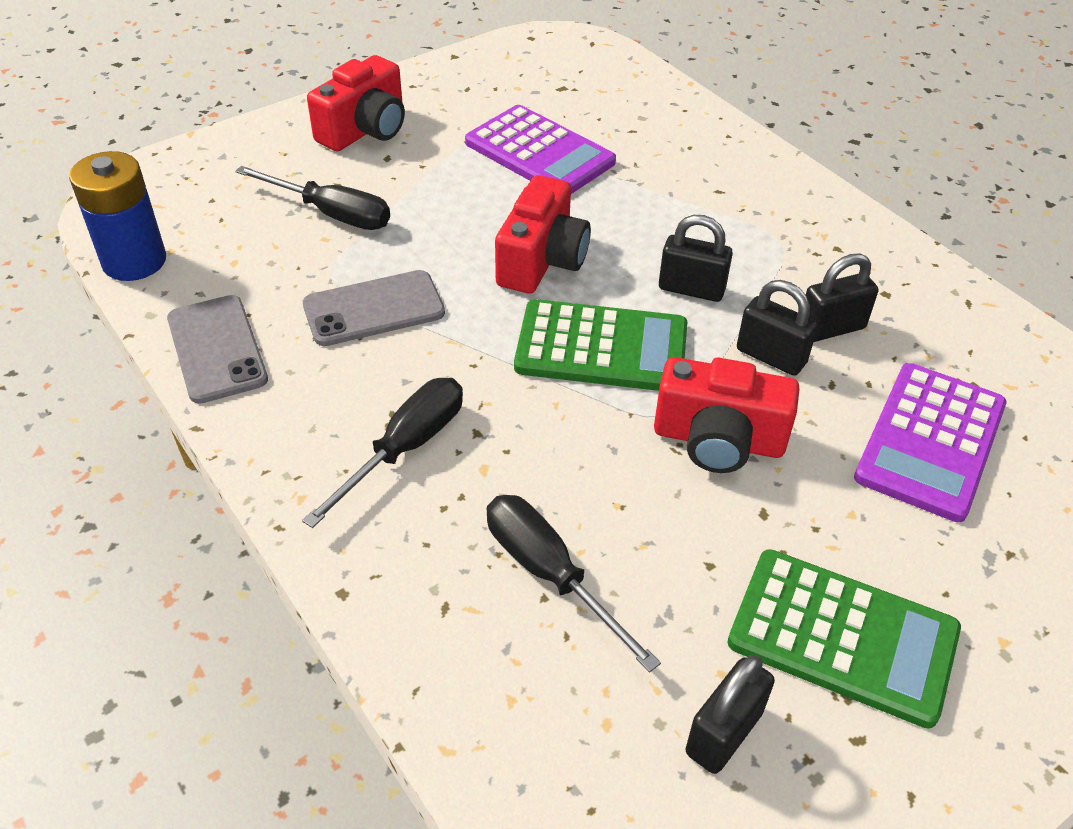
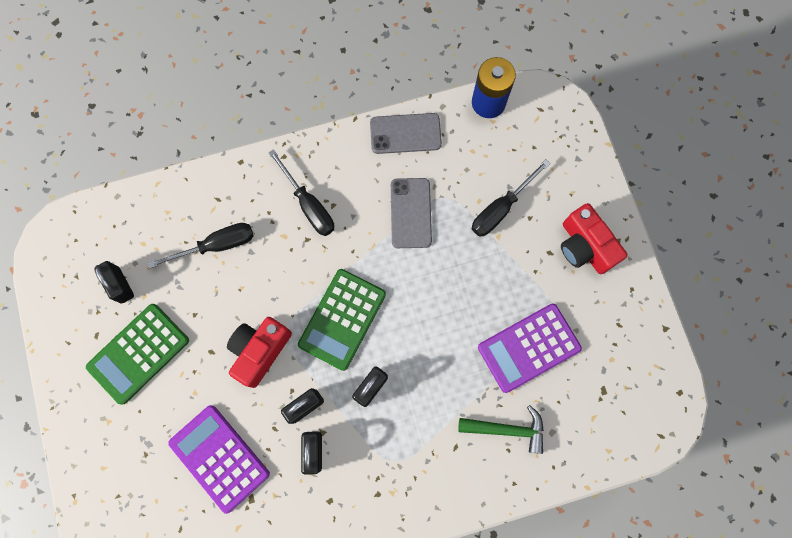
camera: 110 degrees right, 30 degrees up
red camera [495,175,591,293] -> none
none -> green hammer [458,405,544,454]

